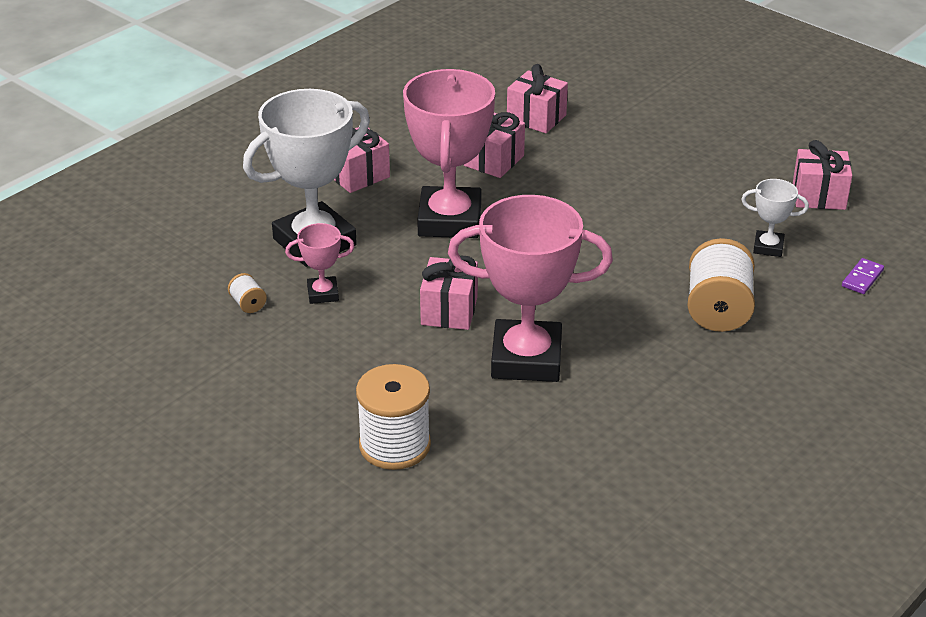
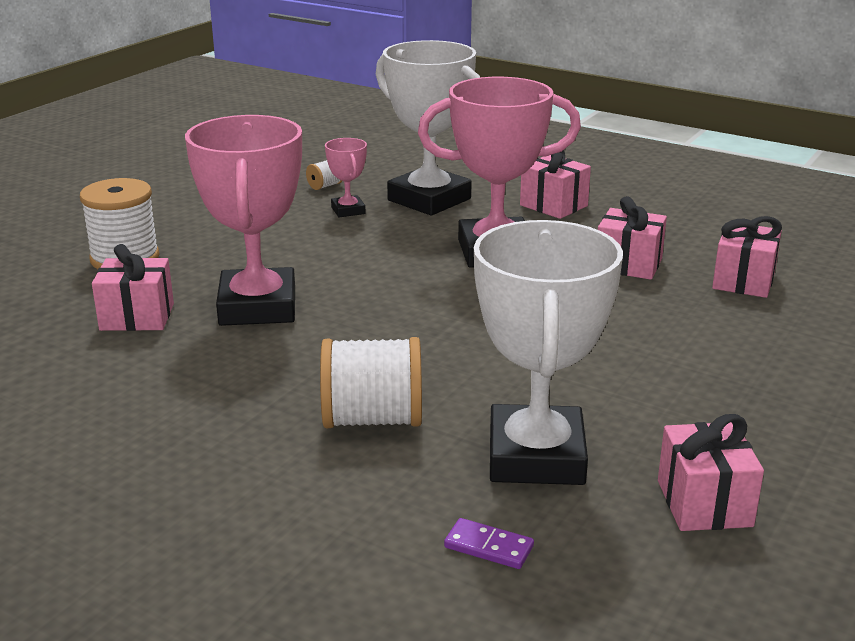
camera: 80 degrees right, 10 degrees down
pink gift [420,256,478,330] -> pink gift moved to [92,244,174,331]
white trophy [741,179,809,257] -> white trophy [474,220,623,485], size x2.19

